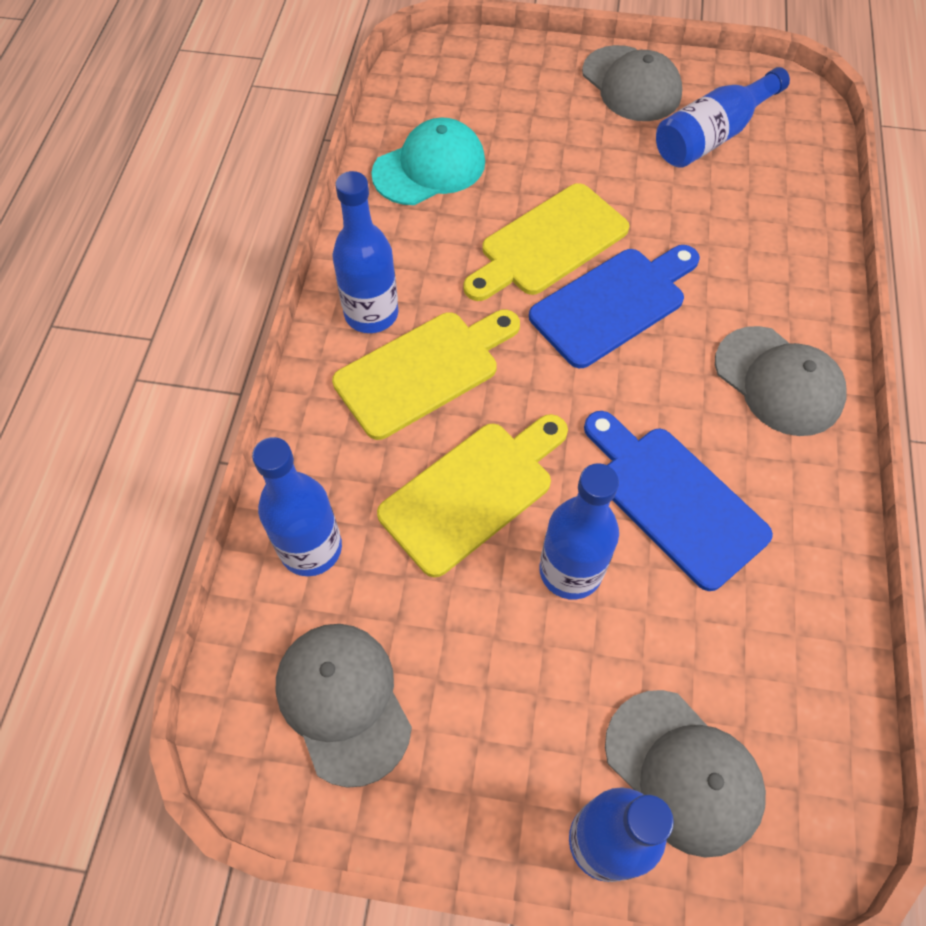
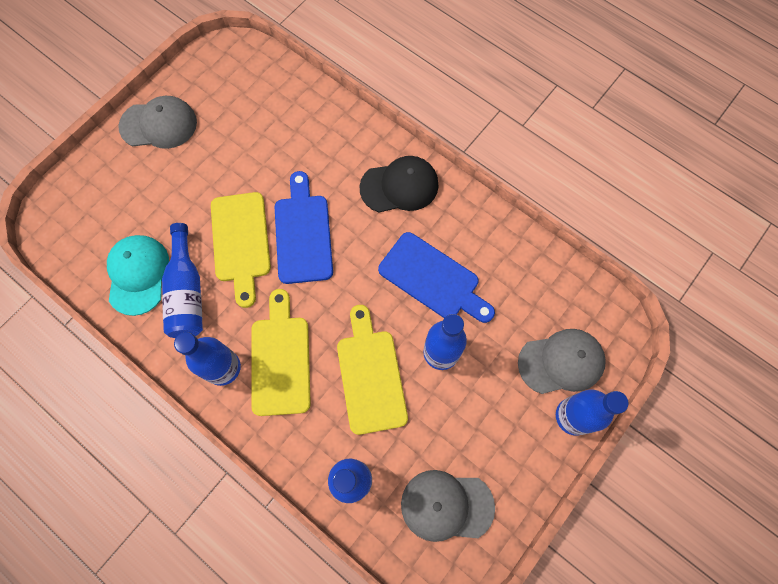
camera: 60 degrees left, 10 degrees up
blue cutting board [584,411,773,591] -> blue cutting board turned 135 degrees counterclockwise [378,232,495,323]
blue bottle [656,67,790,168] -> blue bottle moved to [162,223,203,338]
grey cap [715,326,847,436] -> black cap [360,156,439,212]

